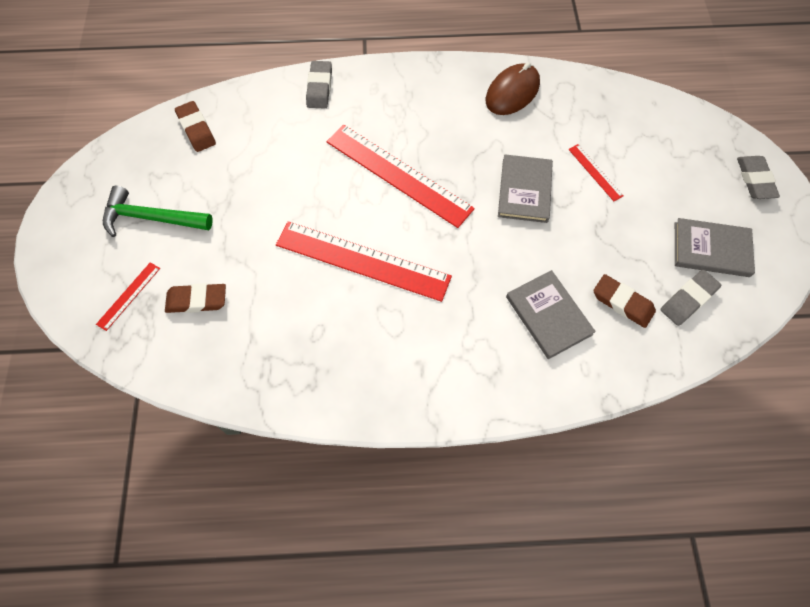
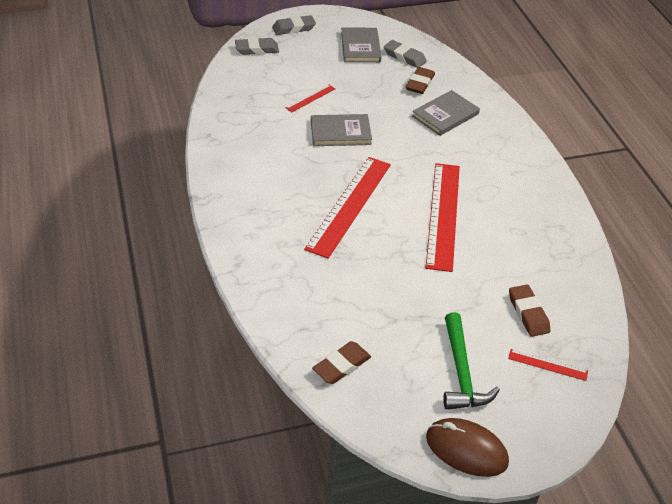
camera: 105 degrees left, 20 degrees down
grey eraser [306,61,332,108] -> grey eraser moved to [235,38,279,55]
brown mouse [486,63,540,115] -> brown mouse moved to [426,418,509,477]

